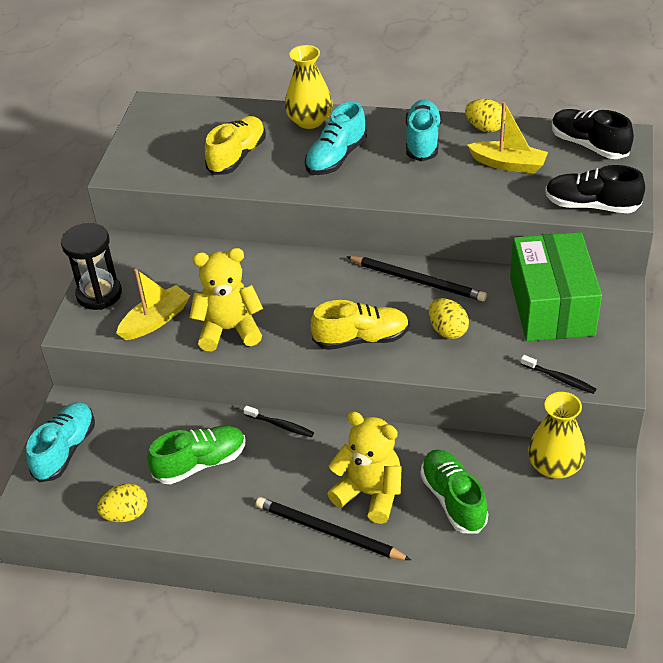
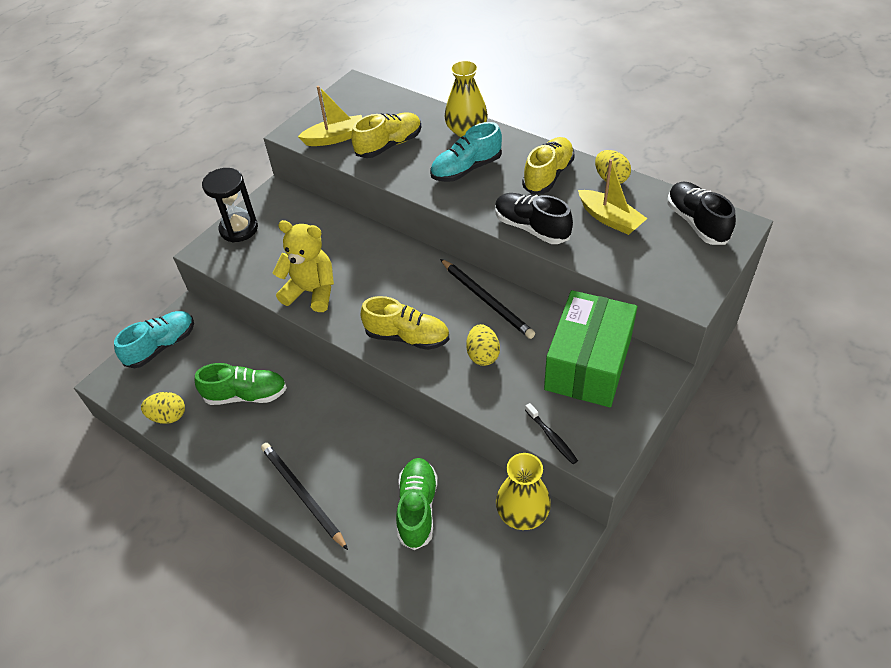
camera: 25 degrees right, 5 degrees up
yellow boat [116,269,190,340] -> yellow boat moved to [298,86,363,146]
black toothbrush [243,406,314,437] -> none
yellow teddy bear [327,411,402,524] -> none
turquoise shoe [406,100,441,162] -> yellow shoe [522,137,575,194]
black shoe [545,165,645,213] -> black shoe moved to [495,193,573,244]

